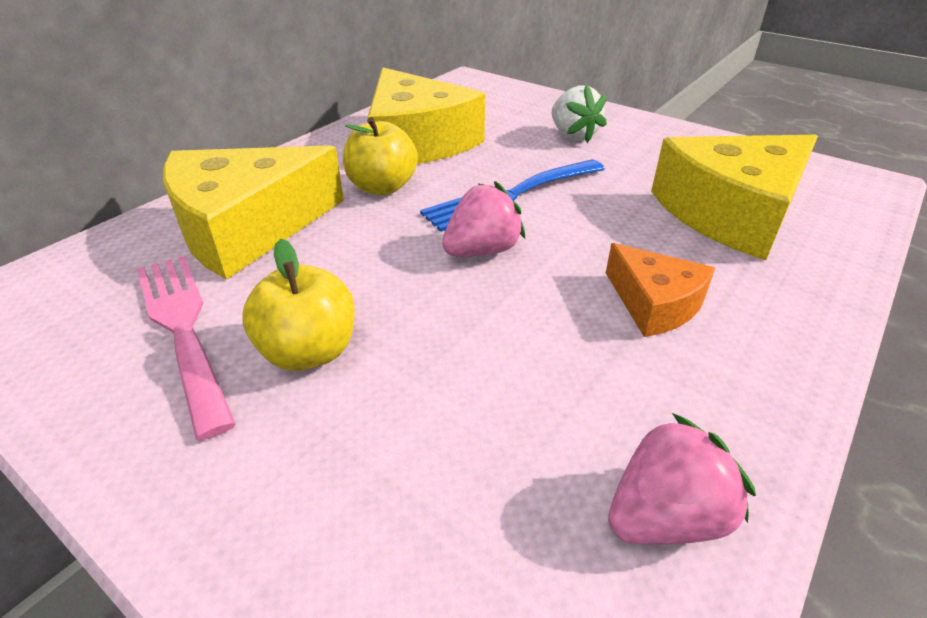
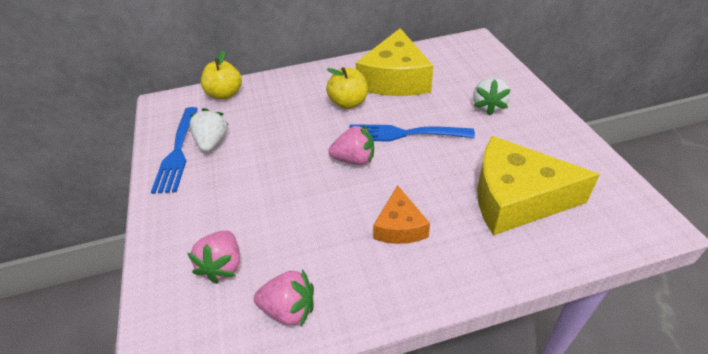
camera: 40 degrees right, 5 degrees up
pink fork [137,255,236,441] -> white strawberry [189,108,229,152]
yellow cheese [163,145,344,280] -> none
yellow apple [242,239,355,371] -> yellow apple moved to [201,50,242,100]
none -> blue fork [151,107,198,194]
none -> pink strawberry [187,230,240,284]

